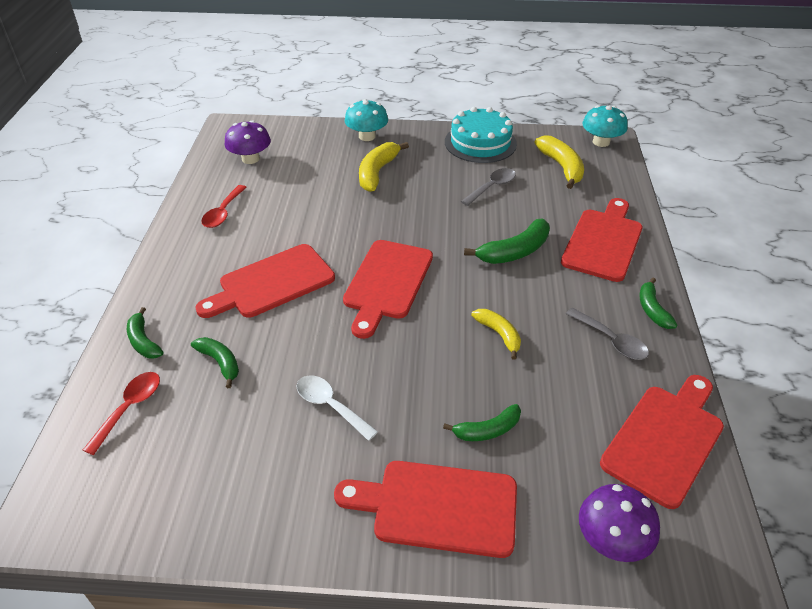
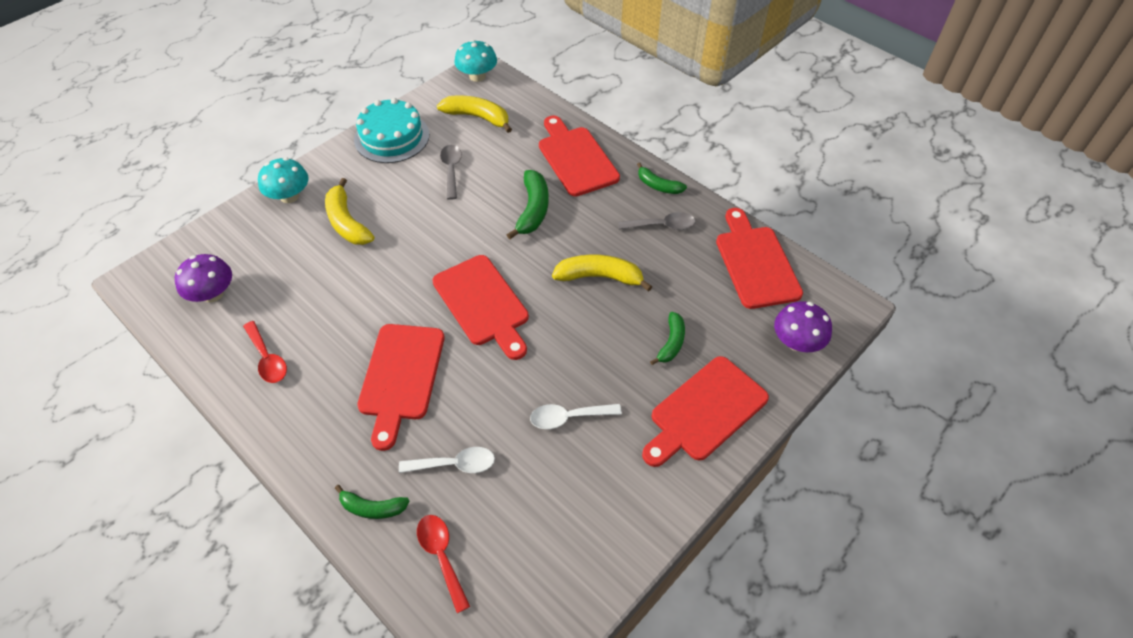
camera: 50 degrees left, 10 degrees up
green banana [191,337,239,388] -> white spoon [399,447,495,473]
yellow banana [471,309,521,360] -> yellow banana [552,255,652,292], size x1.56

